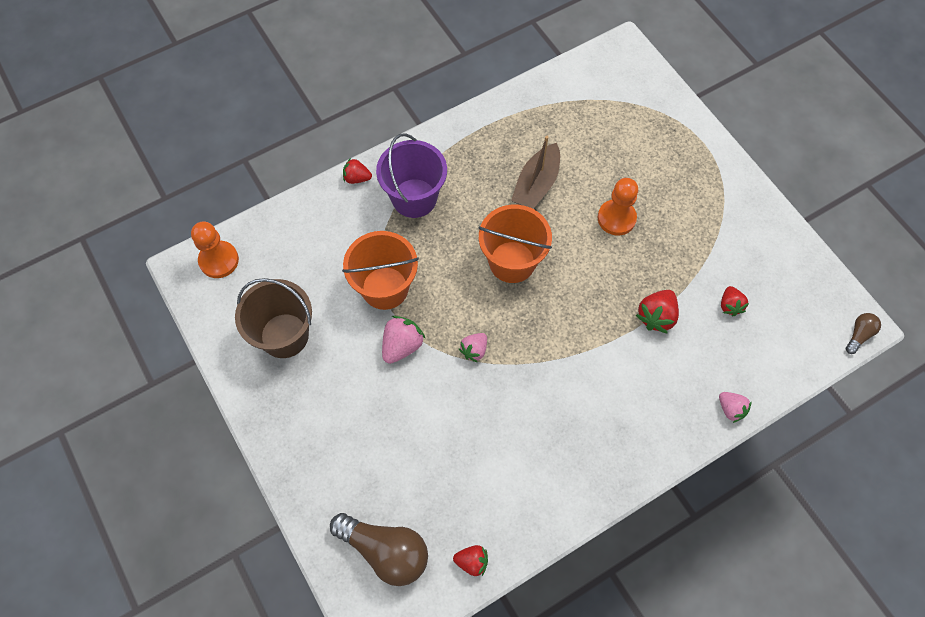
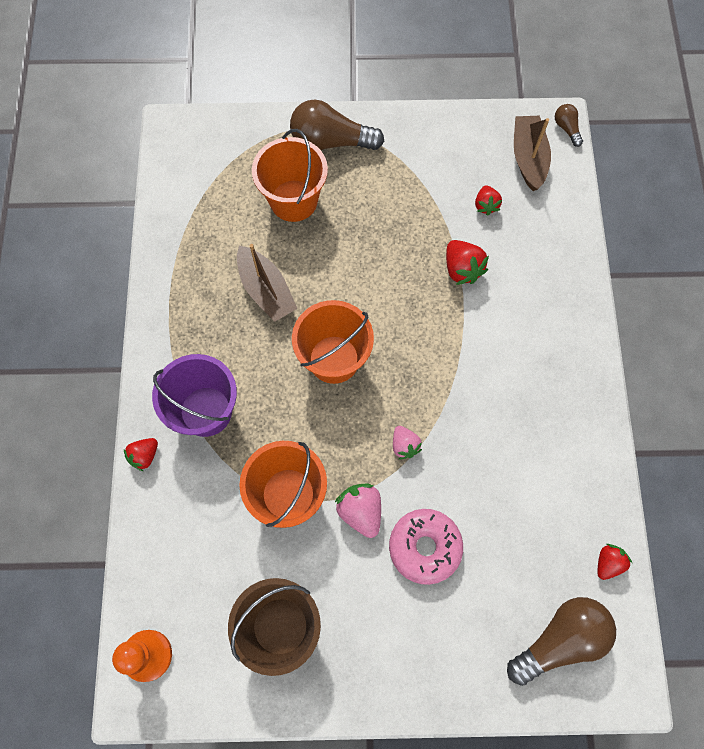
camera: 60 degrees left, 5 degrees up
orange pawn [598,178,638,235] -> none
pink strawberry [719,392,752,423] -> none
red strawberry [721,286,749,316] -> red strawberry turned 60 degrees clockwise [475,185,502,216]
none -> orange bucket [252,129,328,222]
none -> brown light bulb [290,100,384,150]
none -> pink donut [389,509,463,585]
none -> brown boat [514,116,551,191]

